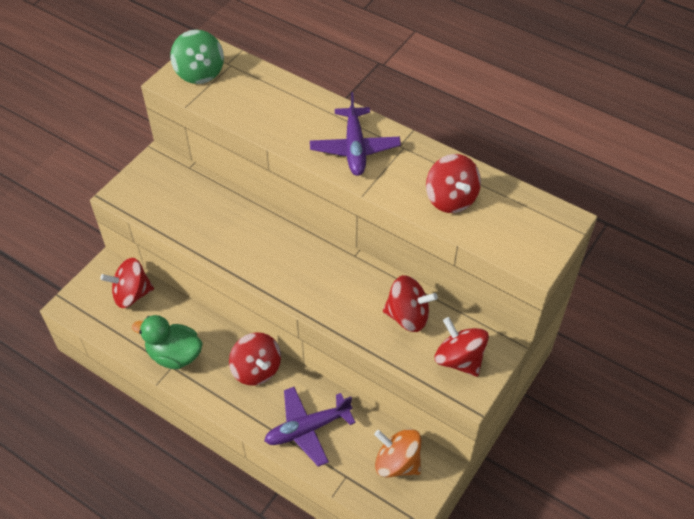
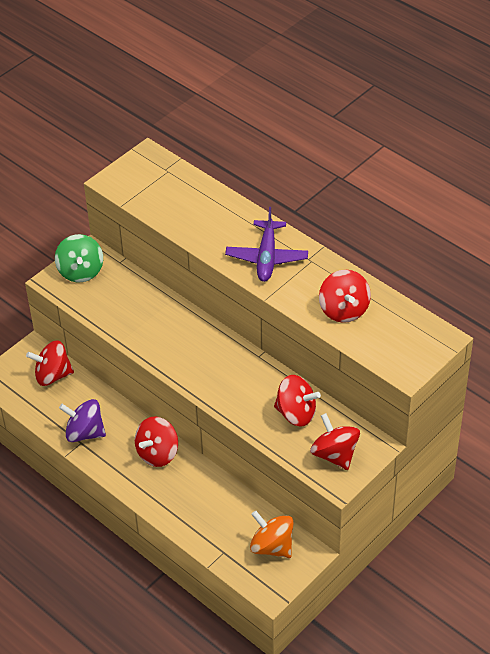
camera: 10 degrees right, 5 degrees down
green duck [132,315,203,369] -> purple spinning top [59,399,106,442]
green spinning top [170,30,224,84] -> green spinning top moved to [55,234,103,282]
red spinning top [229,332,281,386] -> red spinning top turned 60 degrees clockwise [135,417,178,467]
purple plane [264,387,356,467] -> none

